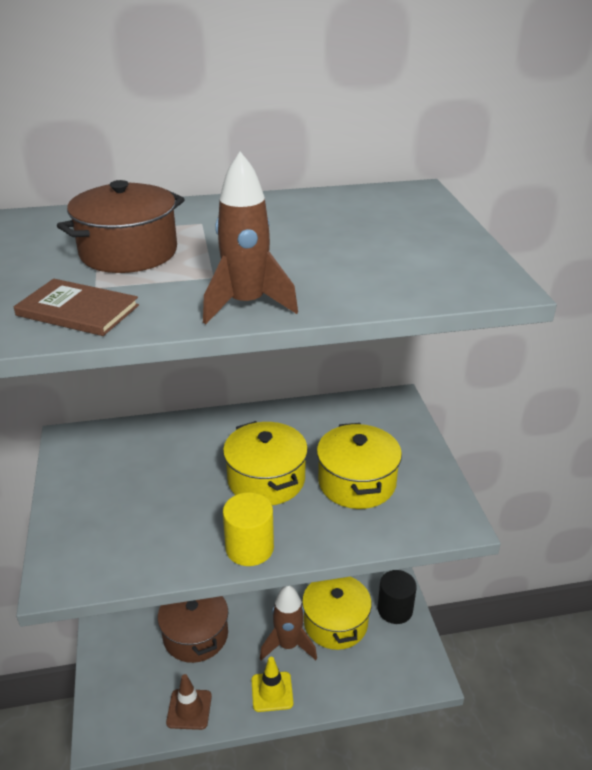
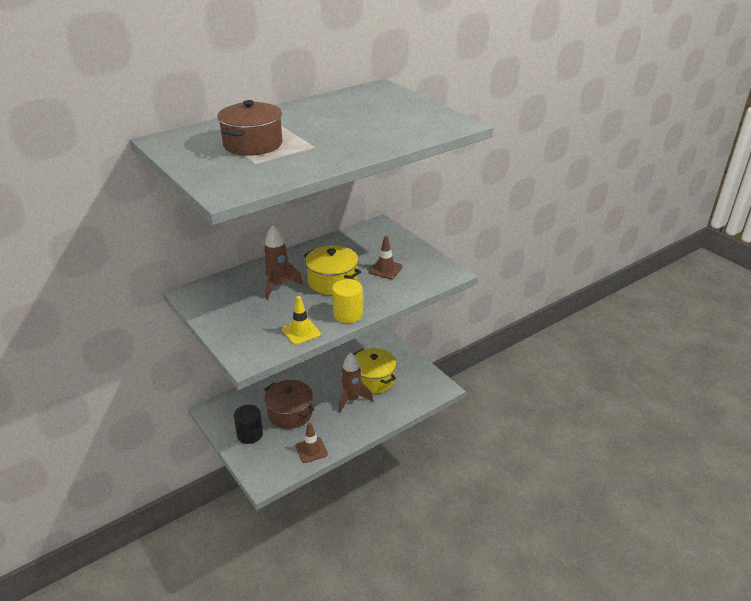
camera: 25 degrees left, 0 degrees up
brown book [14,279,139,336] -> none
brown rocket [203,152,298,324] -> brown rocket moved to [263,225,303,299]
yellow traffic cone [251,657,293,712] -> yellow traffic cone moved to [282,296,321,345]
yellow pot [317,423,402,509] -> brown traffic cone [369,236,403,279]
black cylinder [378,570,417,624] -> black cylinder moved to [234,405,263,444]

